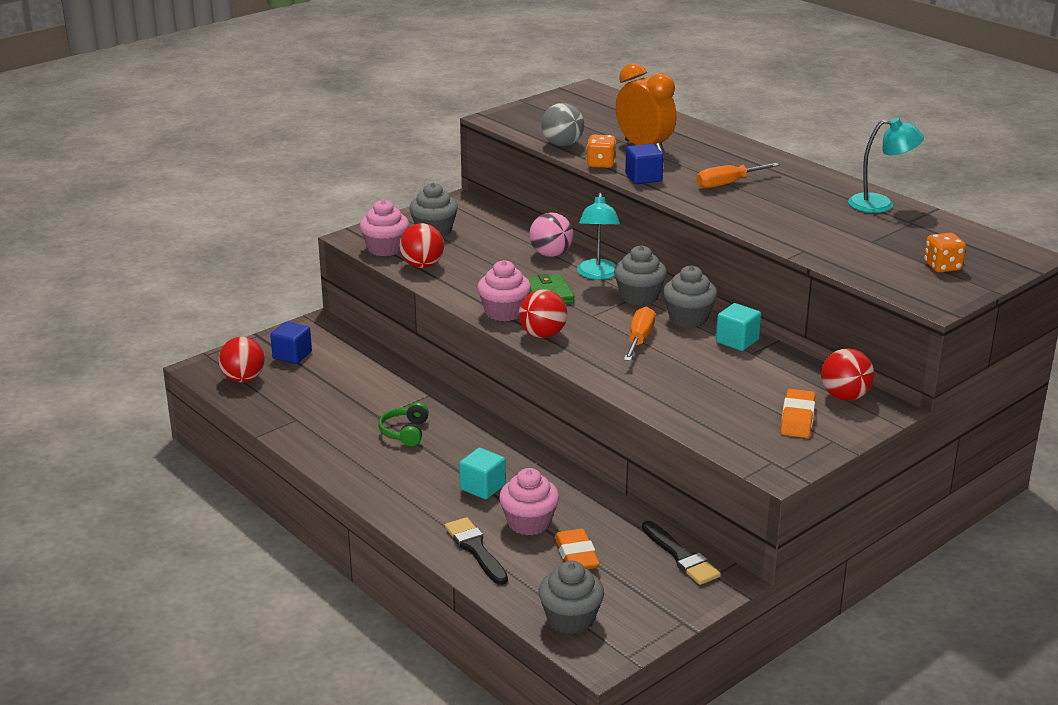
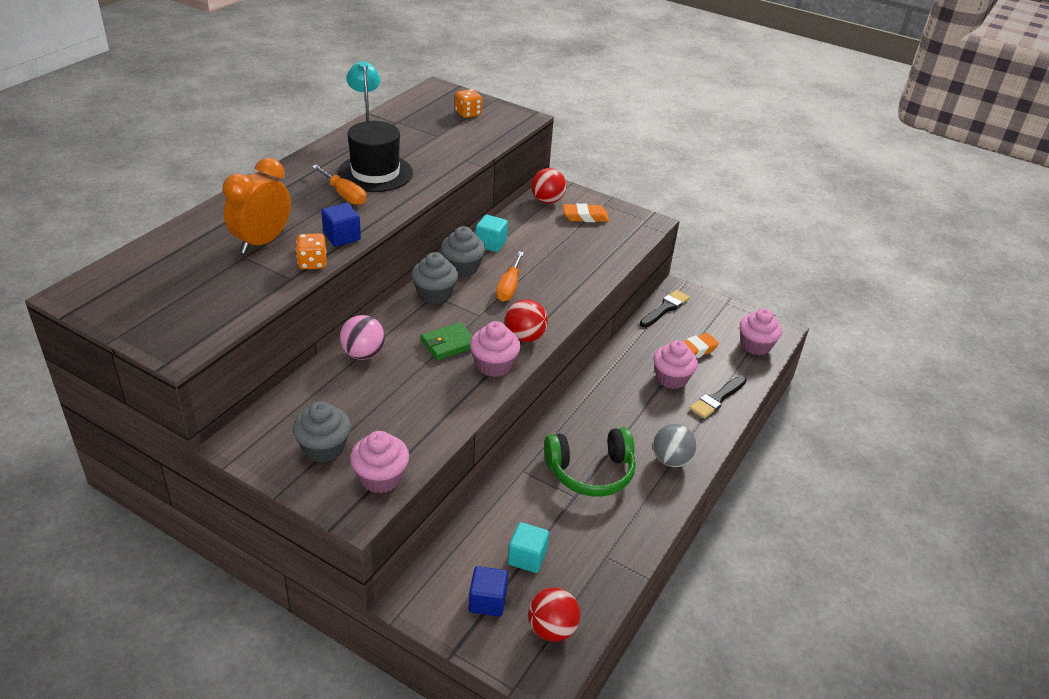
camera: 110 degrees left, 10 degrees up
green headphones [378,402,429,446] -> green headphones [544,427,635,496], size x1.82
red ball [399,223,444,268] -> none
turquoise cube [459,447,506,499] -> turquoise cube moved to [508,522,549,573]
grey cupcake [538,561,604,634] -> pink cupcake [740,308,782,355]
grey ball [541,103,584,146] -> grey ball moved to [653,424,697,467]
turquoise lamp [577,193,620,280] -> none
orange screwdriver [624,307,655,361] -> orange screwdriver turned 75 degrees counterclockwise [496,252,524,301]
none -> black hat [338,121,413,192]

